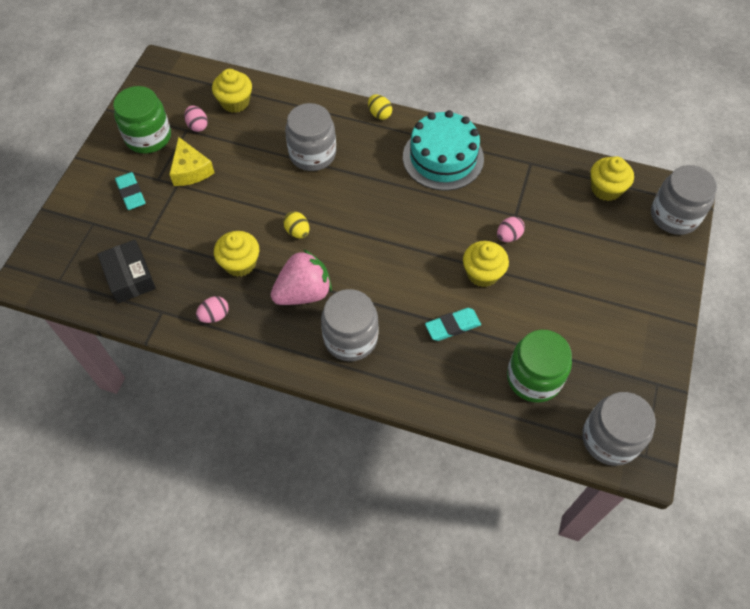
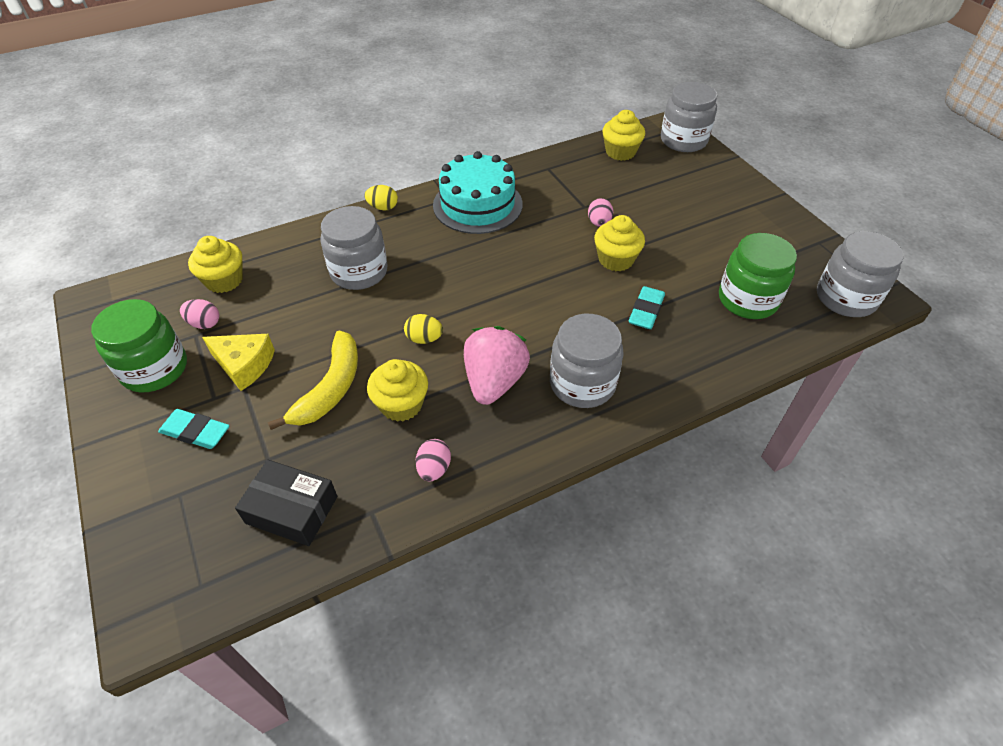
camera: 45 degrees left, 10 degrees down
none -> yellow banana [268,330,358,430]

